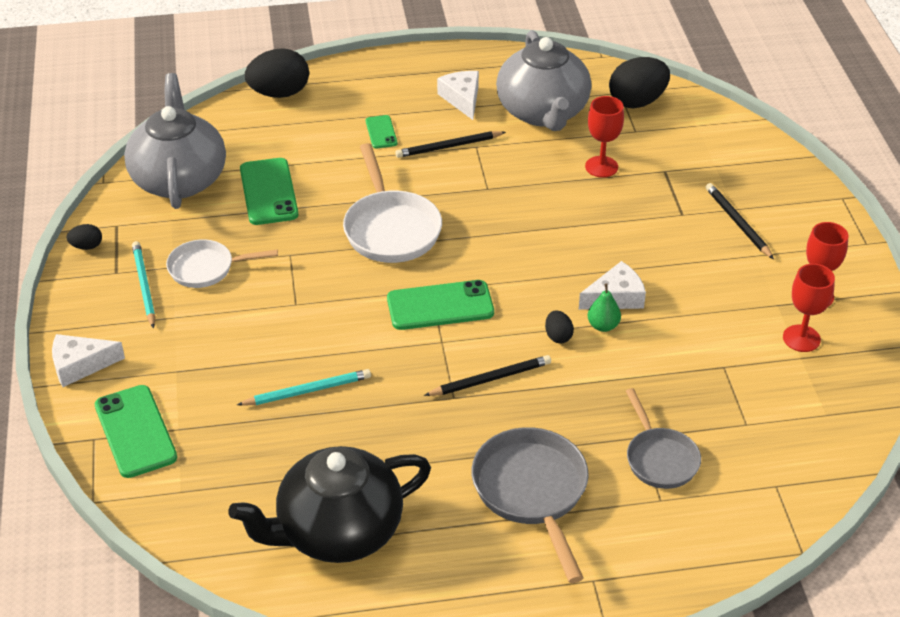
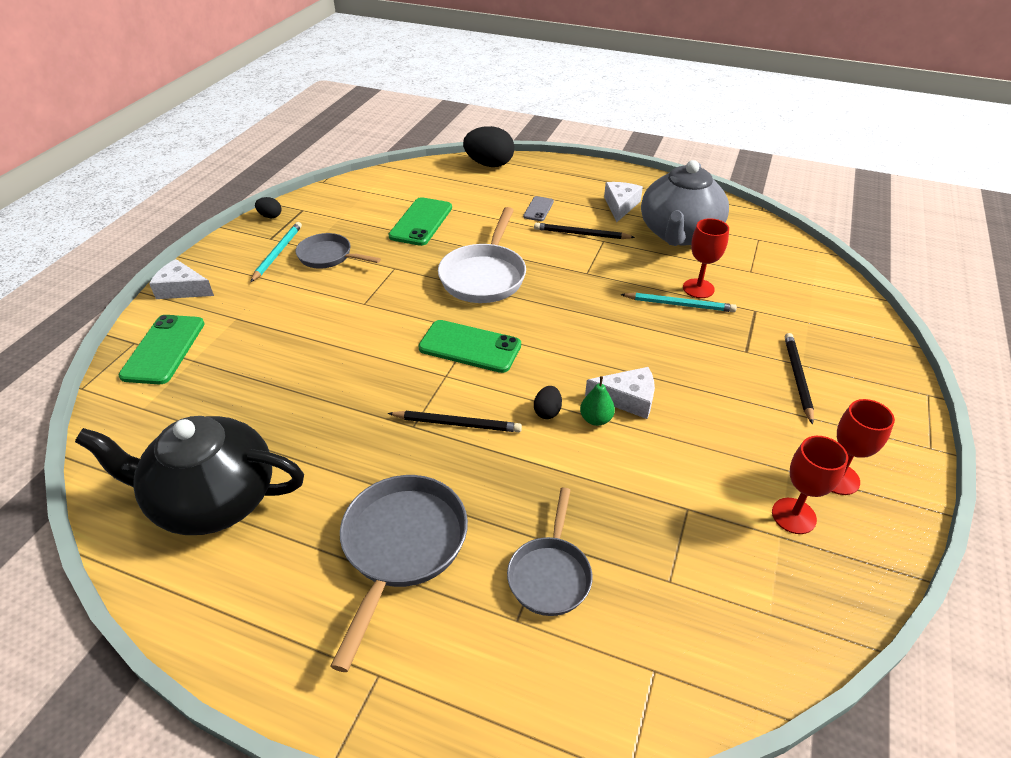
camera: 30 degrees right, 0 degrees up
grey teapot [124,73,226,209] -> none
white pan [166,239,278,288] -> grey pan [296,233,381,269]
turquoise pencil [237,369,371,406] -> turquoise pencil moved to [620,293,737,312]
green phone [366,115,397,148] -> grey phone [523,196,554,221]
black egg [609,57,670,109] -> none

